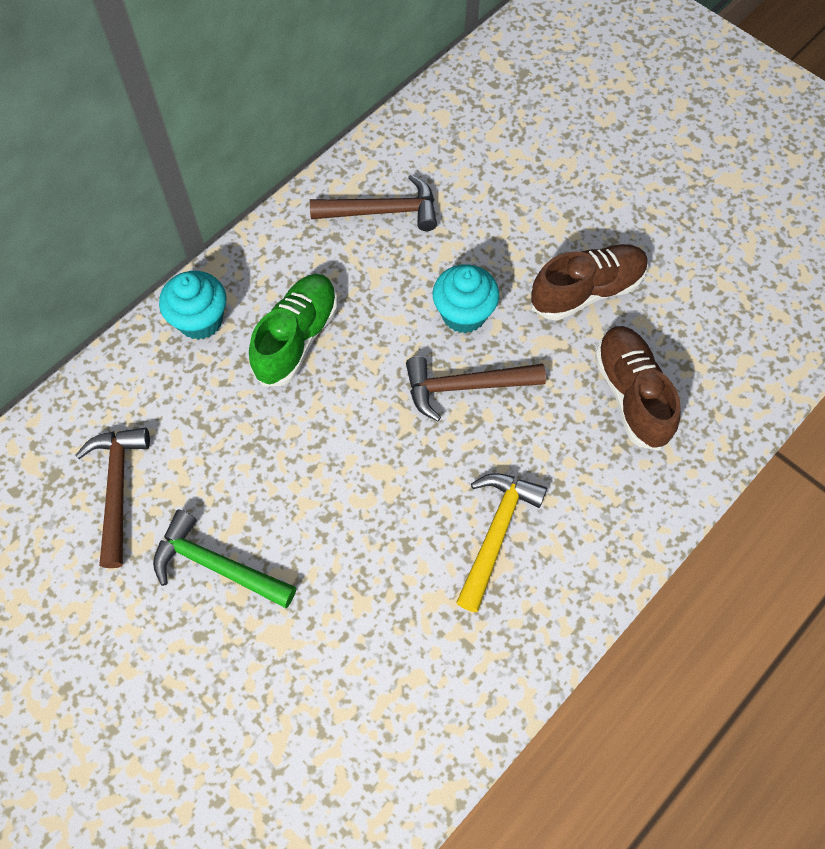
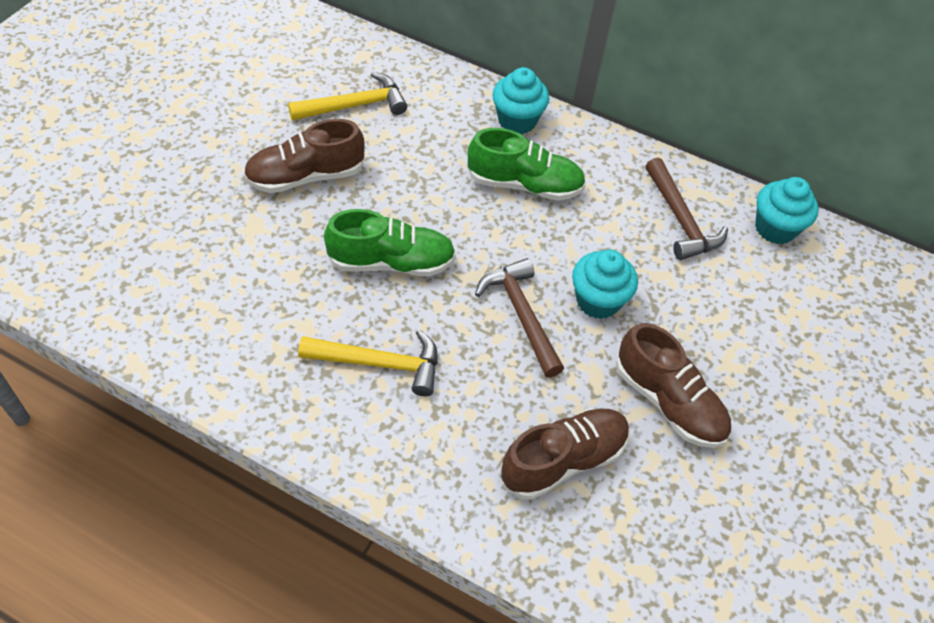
camera: 70 degrees right, 10 degrees down
brown hammer [75,428,150,568] -> yellow hammer [288,72,407,121]
green hammer [153,509,296,608] -> brown shoe [243,119,365,193]
none -> green shoe [324,209,456,276]
none -> turquoise cupcake [755,177,819,244]

